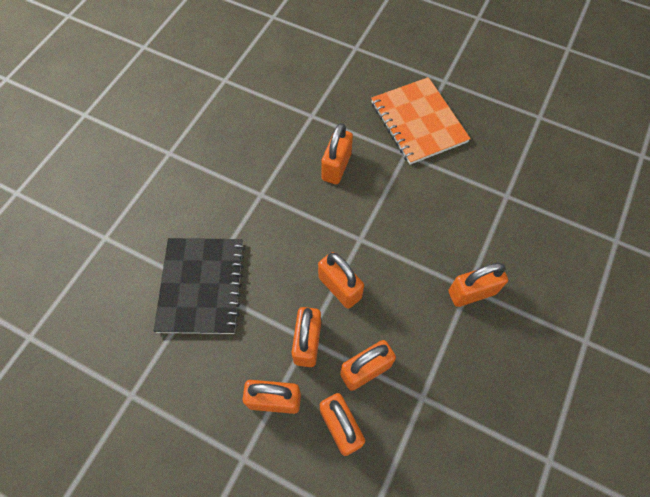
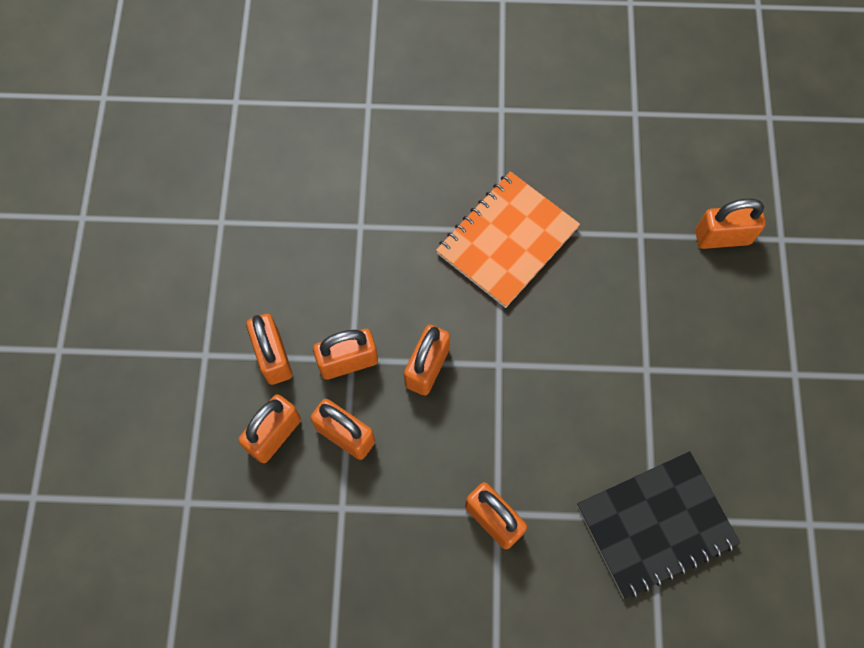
camera: 65 degrees right, 5 degrees up
black notebook [154,238,245,334] -> black notebook moved to [577,451,740,599]
orange padlock [321,123,353,184] -> orange padlock moved to [695,199,766,249]
orange notebook [371,77,471,165] -> orange notebook moved to [436,171,580,308]

